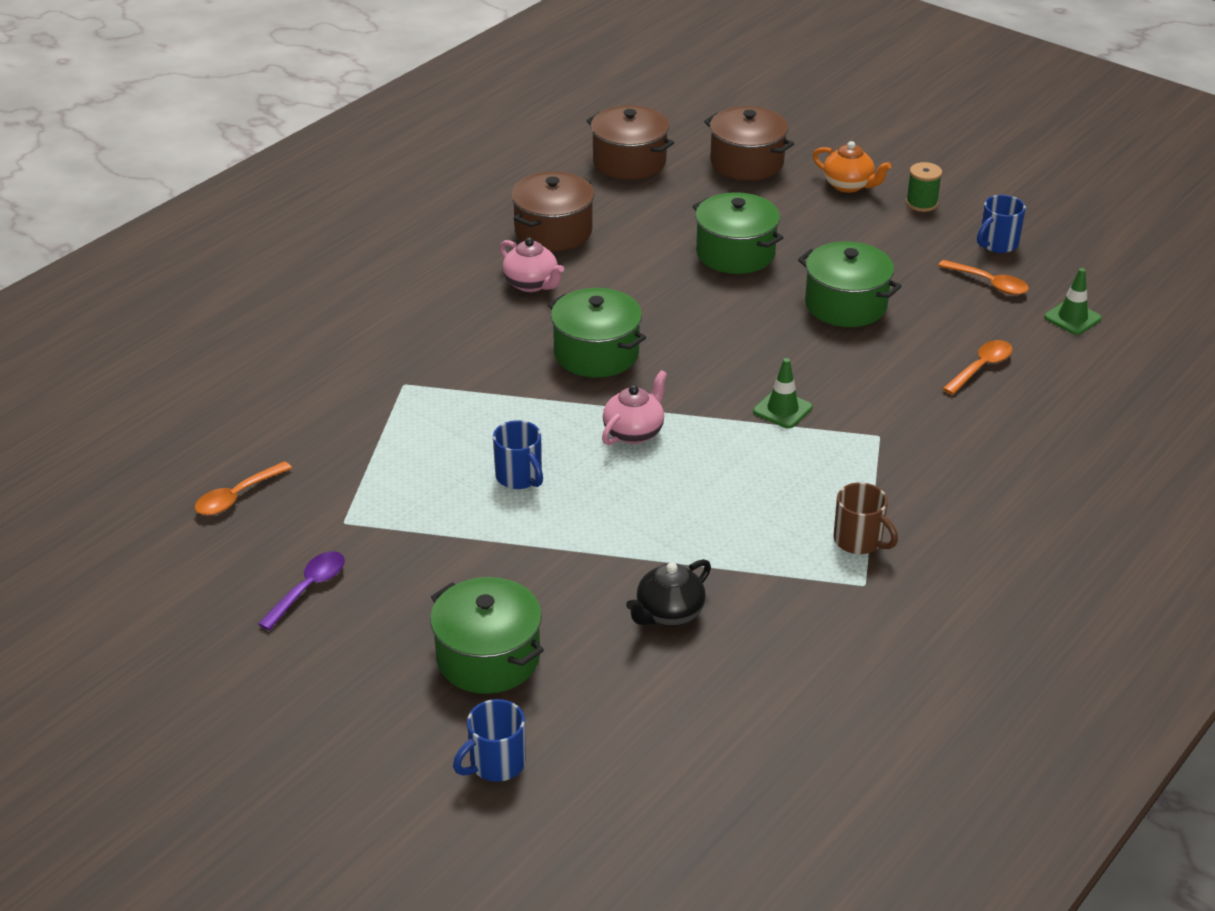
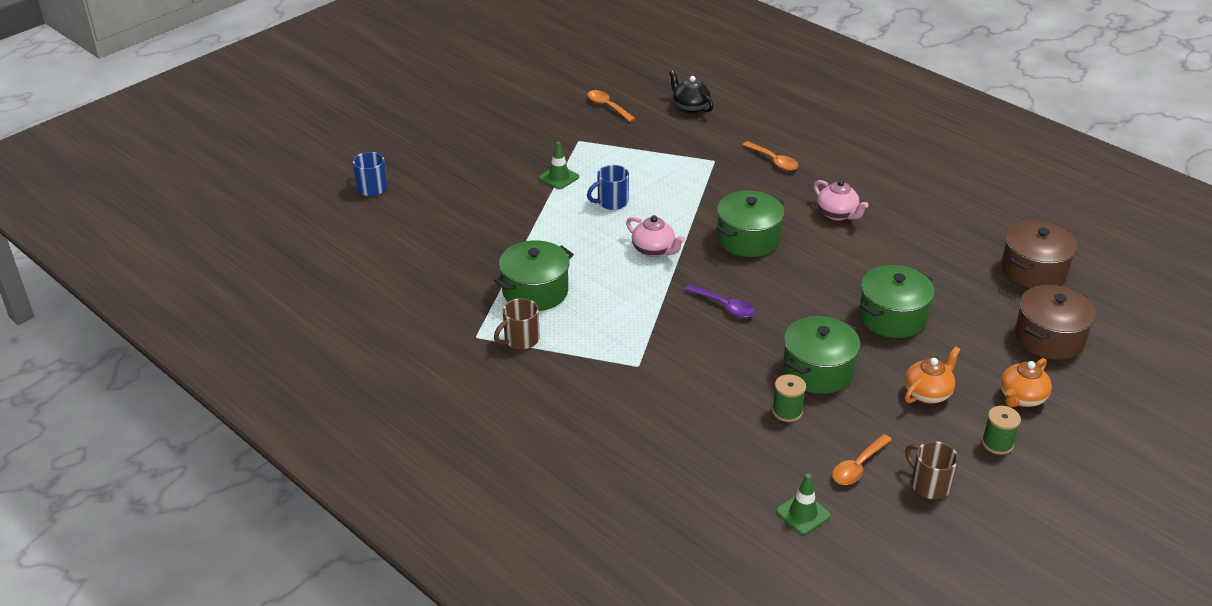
camera: 95 degrees right, 0 degrees up
purple spoon [258,551,345,630] -> purple spoon moved to [685,284,755,318]
green pot [430,577,544,694] -> green pot moved to [494,240,574,311]
pink teapot [500,238,564,292] -> pink teapot turned 90 degrees counterclockwise [813,180,869,221]
brown pot [511,172,594,251] -> none
black teapot [626,559,711,626] -> black teapot moved to [669,70,714,114]
green traffic cone [753,358,813,429] -> green traffic cone moved to [539,142,579,189]
orange spoon [942,340,1013,395] -> orange spoon moved to [742,141,799,171]
blue mug [977,195,1026,253] -> brown mug [905,441,959,499]
none -> green spool [772,374,806,422]
none -> orange teapot [905,346,960,404]

